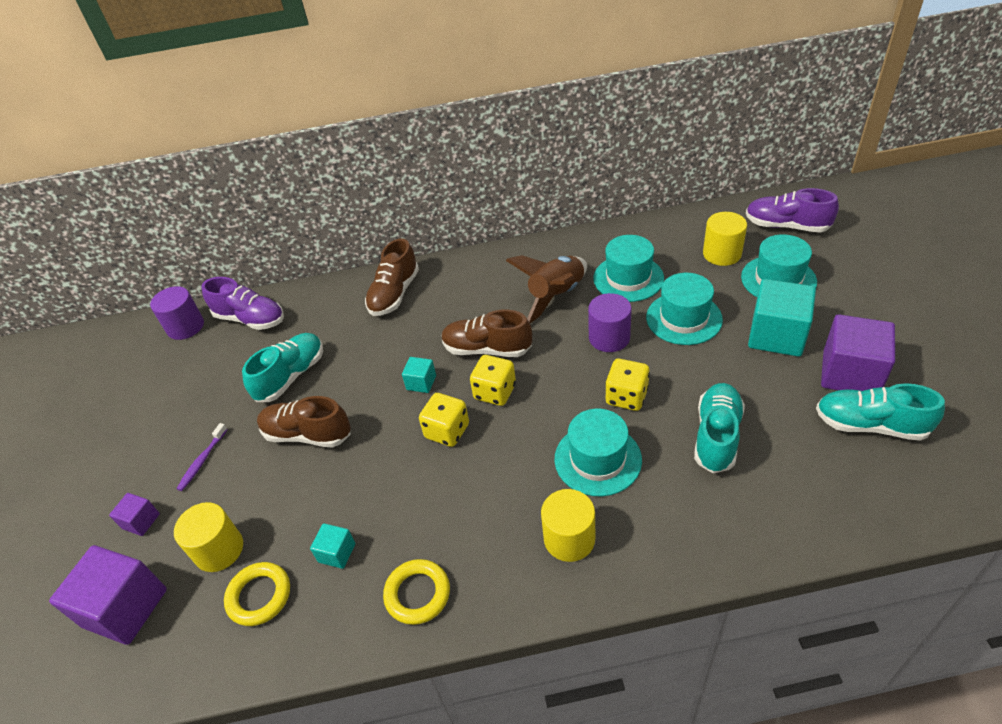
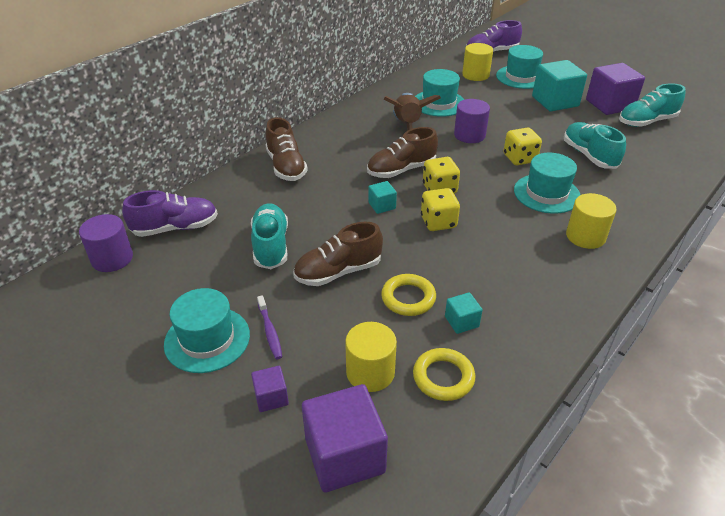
camera: 45 degrees left, 5 degrees down
yellow ring [383,559,450,625] -> yellow ring moved to [381,274,436,316]
turquoise hat [646,273,723,345] -> turquoise hat moved to [164,288,250,373]

